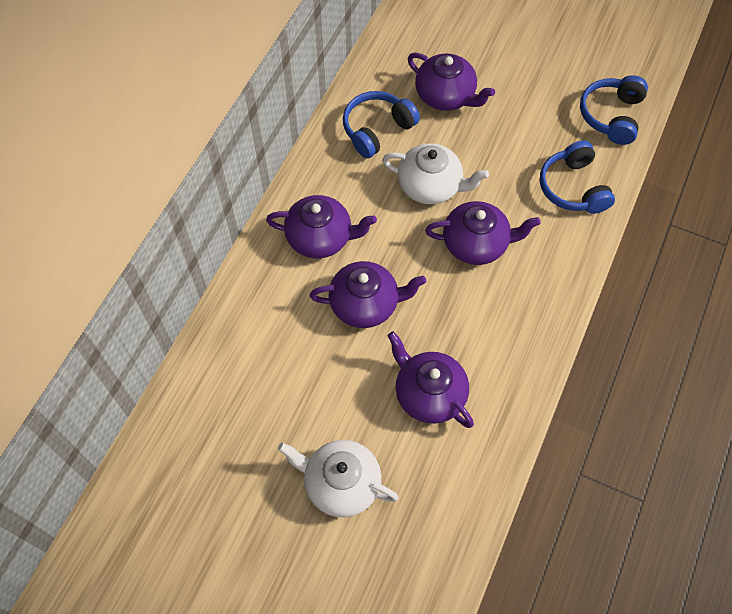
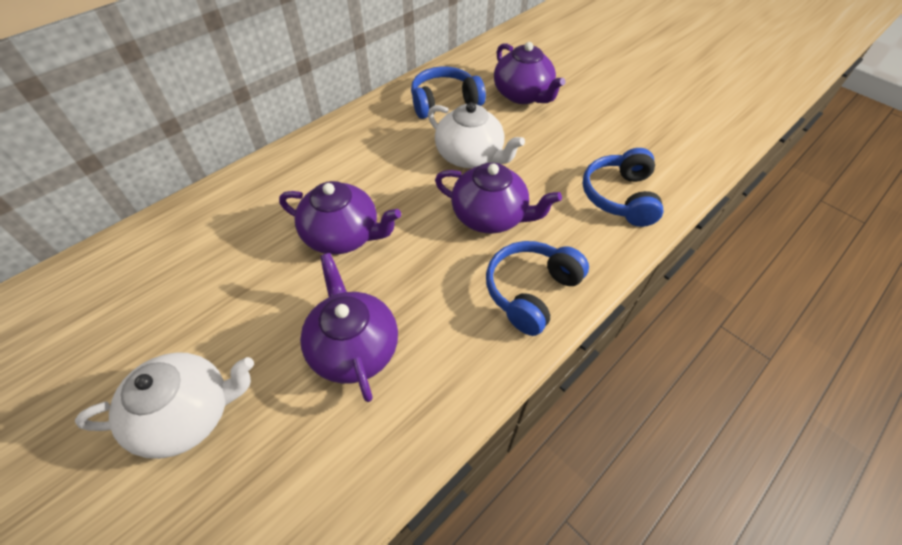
camera: 20 degrees right, 10 degrees down
purple teapot [266,195,377,258] -> none
white teapot [278,440,399,517] -> white teapot turned 120 degrees clockwise [75,352,254,459]
blue headphones [580,75,648,145] -> blue headphones moved to [486,241,589,336]

